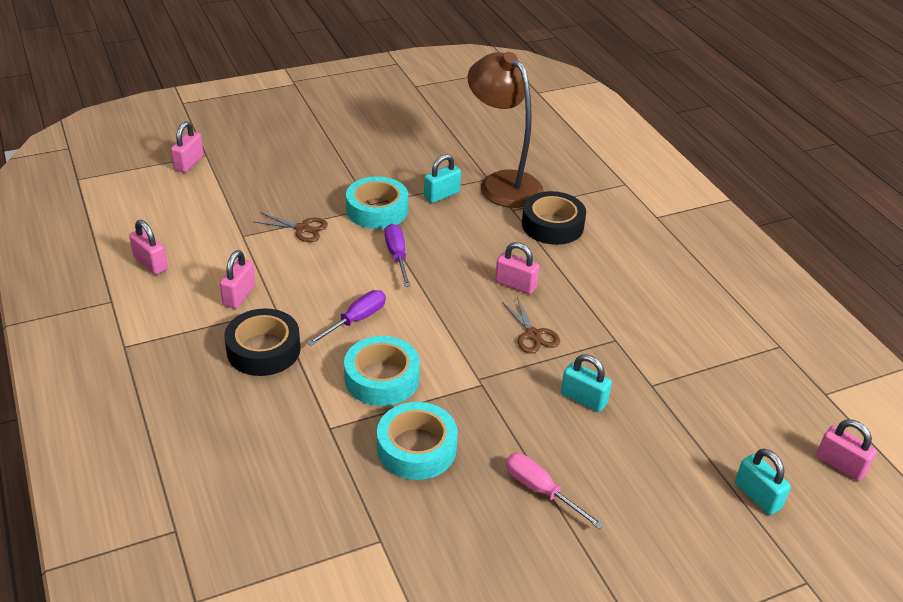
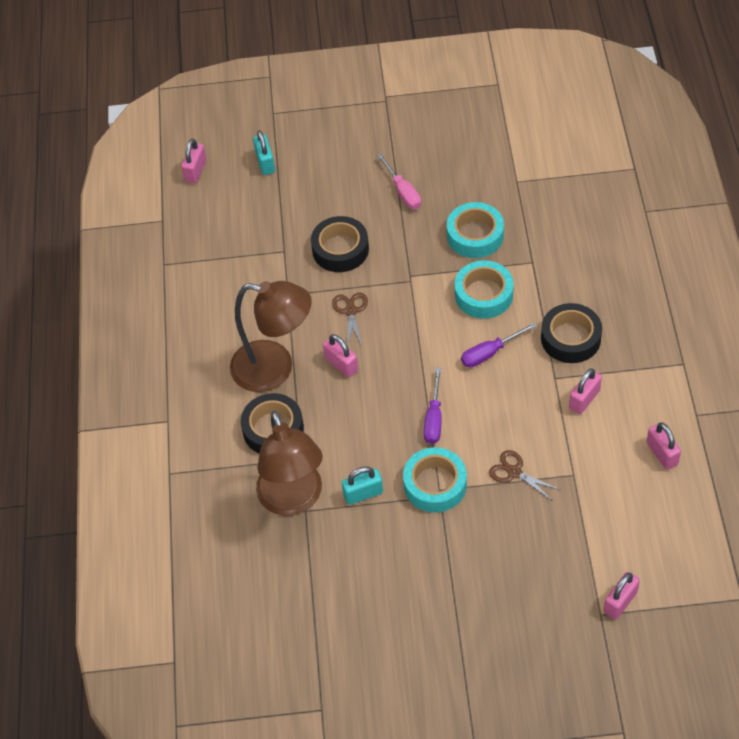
camera: 155 degrees left, 15 degrees up
turquoise padlock [561,354,612,412] -> black tape [311,216,369,272]
pink padlock [816,419,877,481] -> pink padlock turned 45 degrees clockwise [181,139,207,183]
none -> brown lamp [230,281,312,392]

